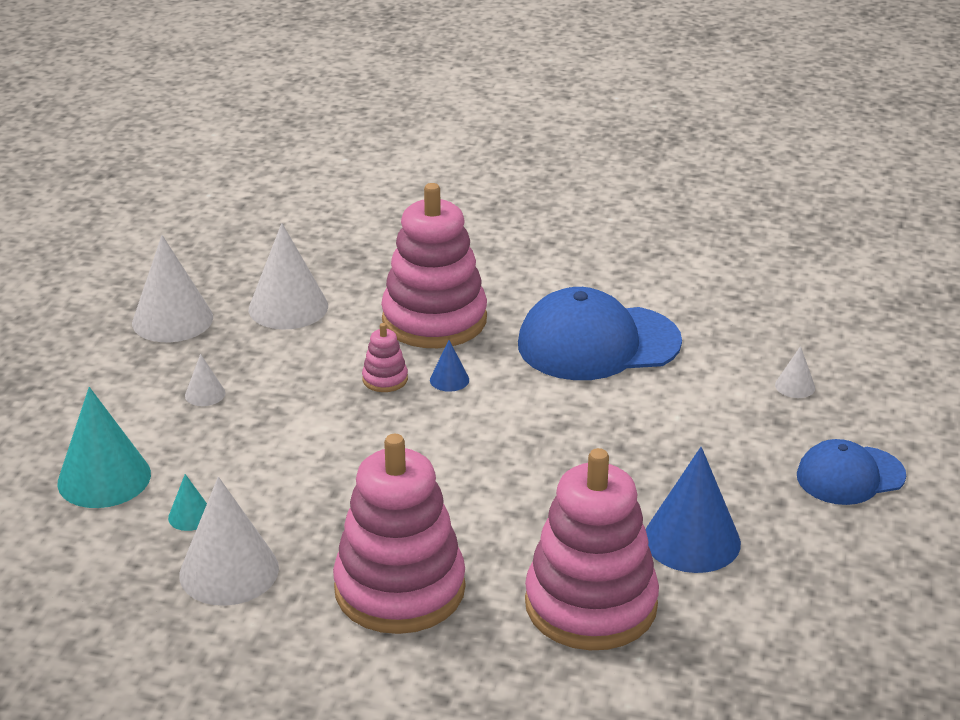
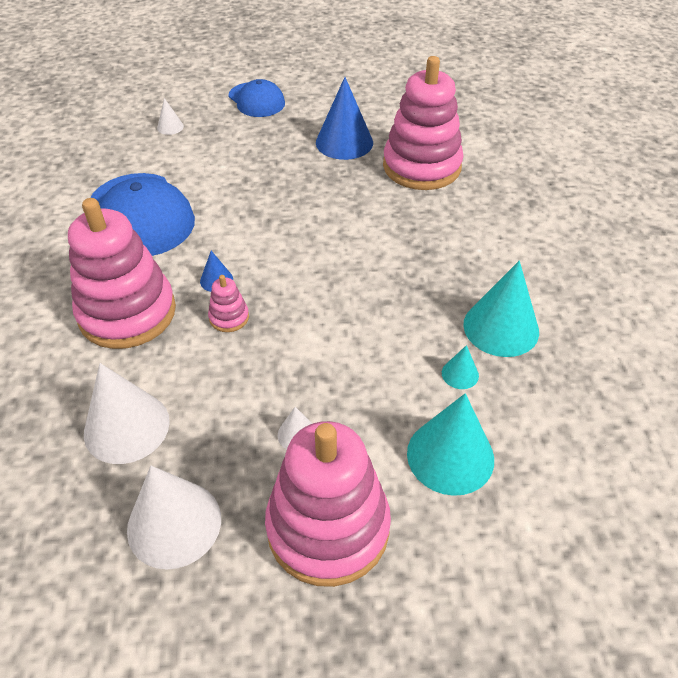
camera: 110 degrees left, 15 degrees up
white cone [179,477,279,606] -> turquoise cone [463,261,539,357]
pink stacking toy [333,434,465,634] -> pink stacking toy moved to [265,421,391,587]

